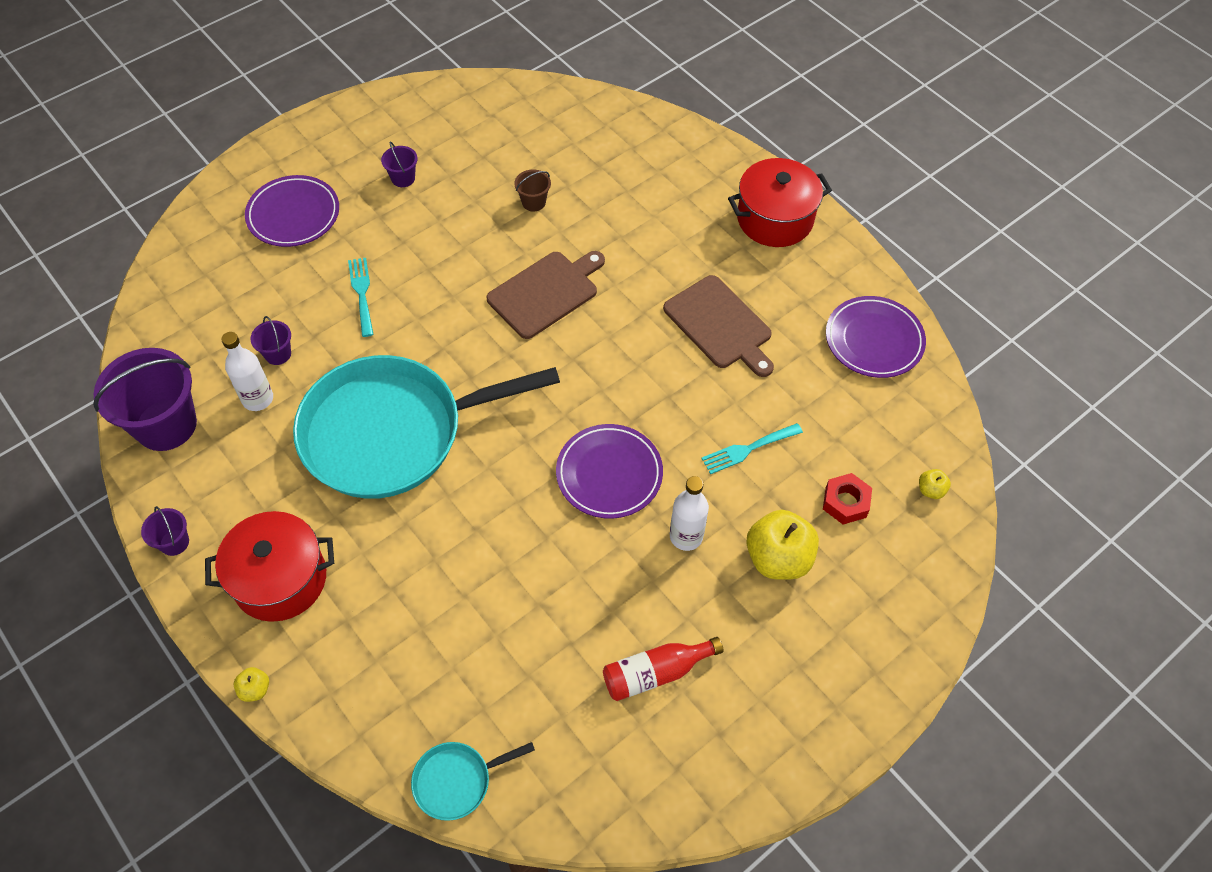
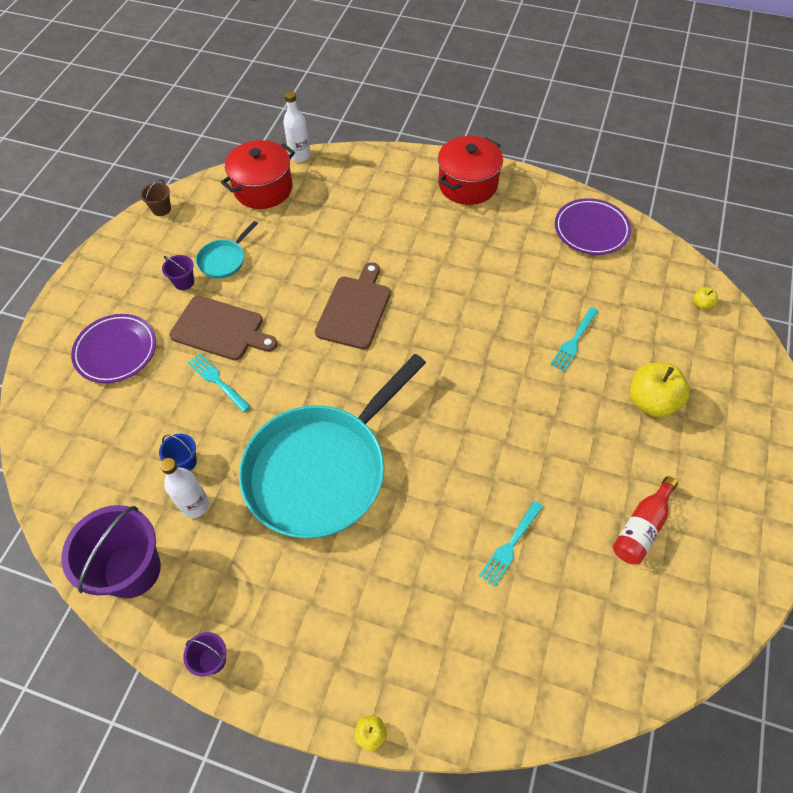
camera: 30 degrees left, 0 degrees up
red pot [205,511,334,622] -> red pot moved to [221,140,295,209]
purple bucket [250,316,291,365] -> blue bucket [159,434,197,471]
turquoise pan [411,742,535,821] -> turquoise pan moved to [196,221,258,278]
brown bucket [514,170,551,211] -> brown bucket moved to [140,179,171,216]
purple plate [556,424,663,519] -> none
brown cutting board [663,275,774,377] -> brown cutting board moved to [169,296,278,361]
white bottle [670,476,709,551] -> white bottle moved to [283,91,310,162]
red nut [823,473,872,524] -> none
none -> turquoise fork [479,501,543,587]

